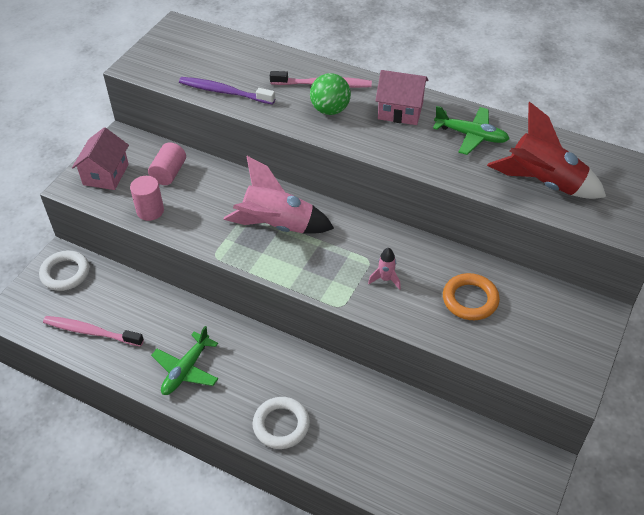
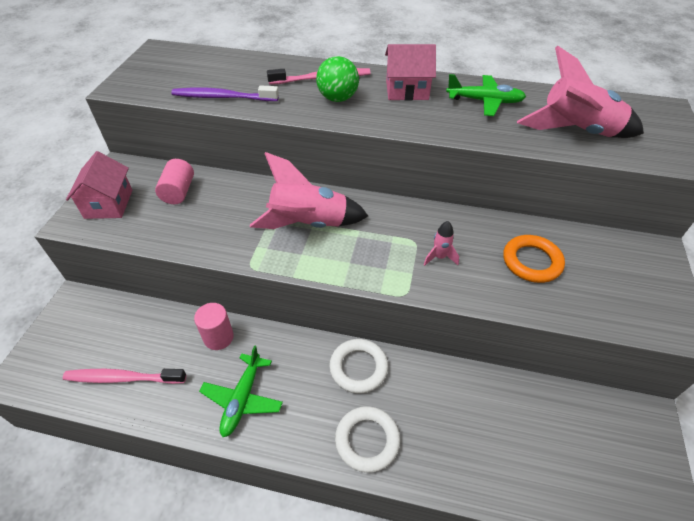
camera: 15 degrees left, 0 degrees up
white ring [39,250,89,291] -> white ring moved to [329,339,388,393]
pink cylinder [130,176,164,221] -> pink cylinder moved to [194,303,234,350]
red rocket [487,102,606,199] -> pink rocket [517,46,644,138]

